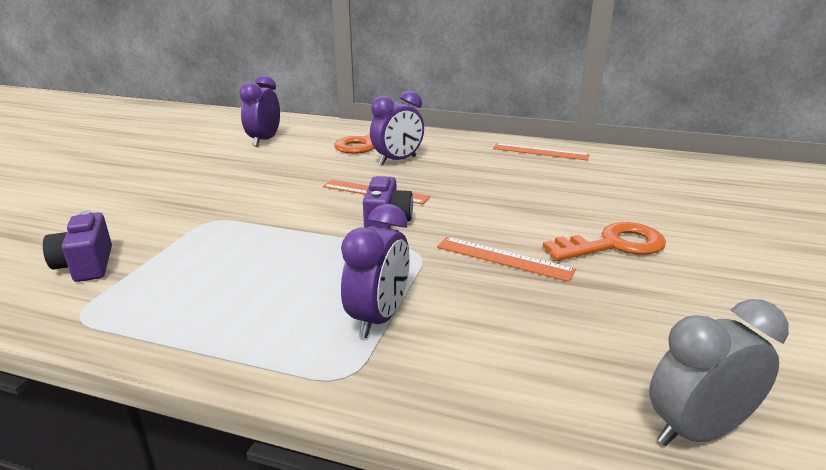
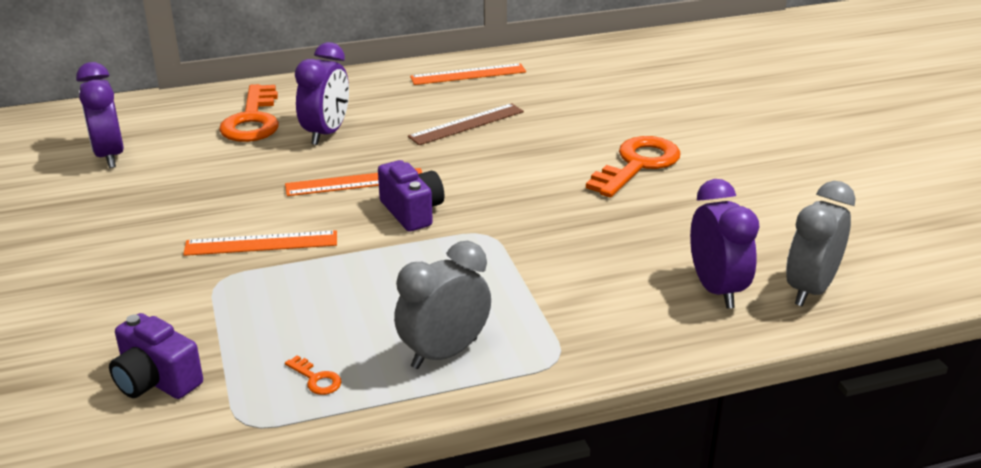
camera: 35 degrees left, 5 degrees up
purple clock [341,204,410,338] -> purple clock moved to [690,179,760,309]
orange ruler [437,237,576,282] -> orange ruler moved to [183,230,337,256]
none -> orange key [285,355,342,395]
none -> grey clock [394,241,491,369]
none -> brown ruler [408,103,524,145]

